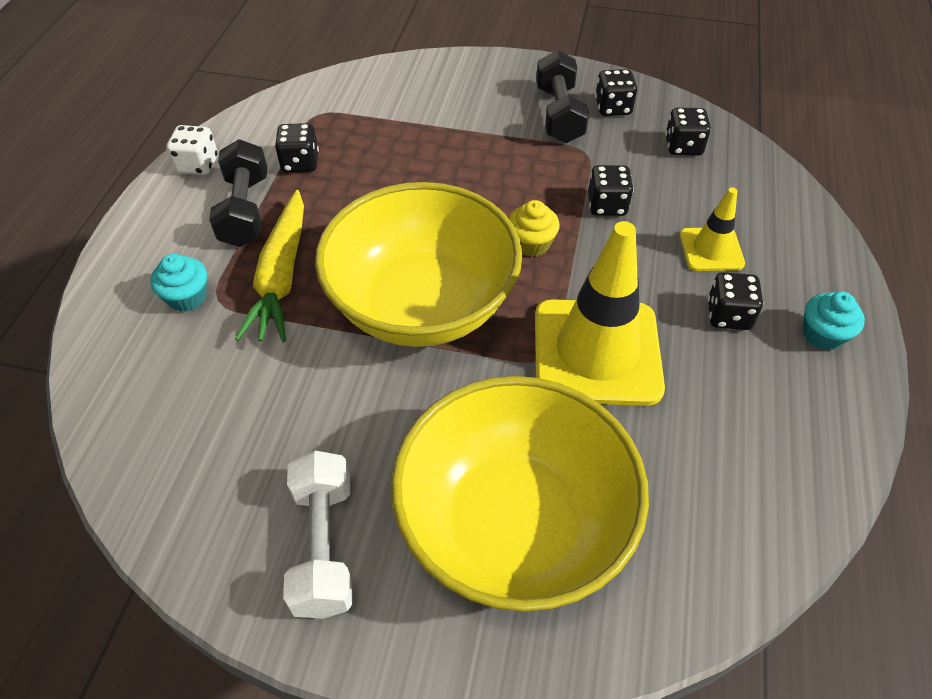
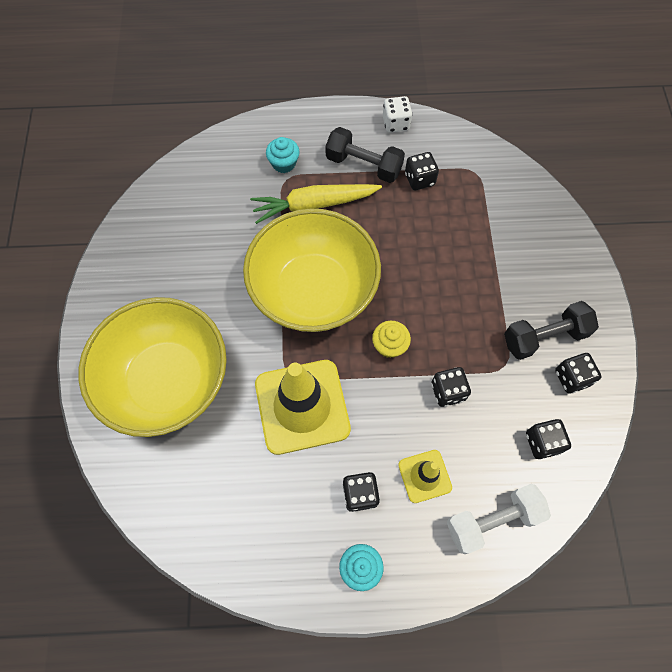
camera: 75 degrees right, 15 degrees up
black dumbbell [209,139,267,247] -> black dumbbell turned 45 degrees clockwise [325,127,405,183]
white dumbbell [283,451,353,619] -> white dumbbell moved to [447,484,551,554]

